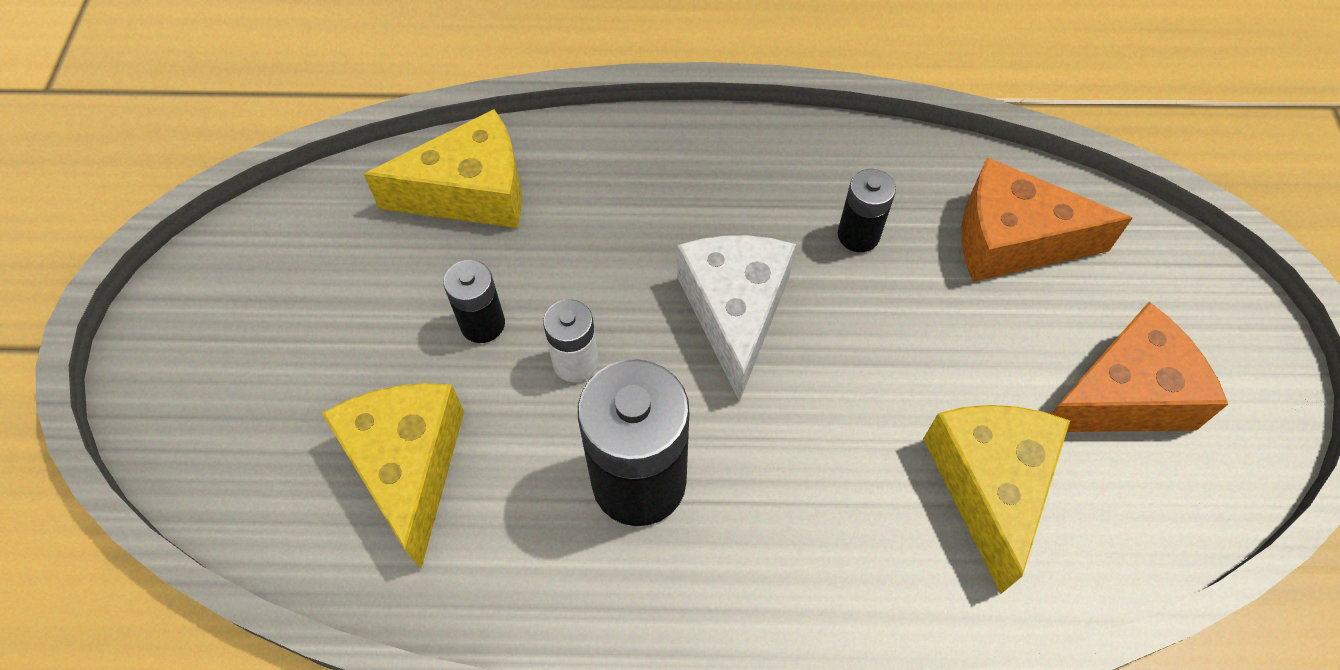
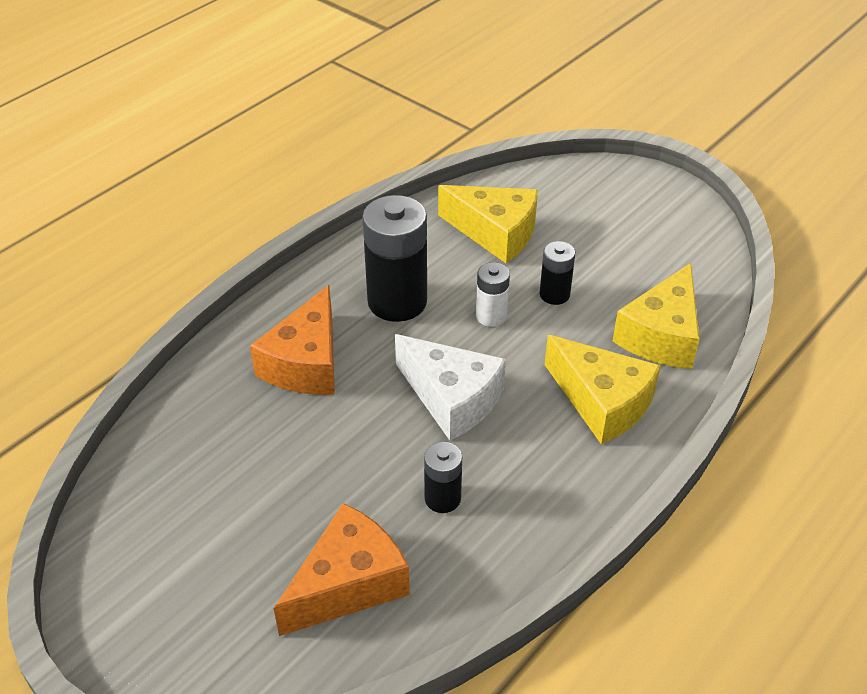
camera: 130 degrees right, 15 degrees down
yellow cheese [923,405,1070,594] -> yellow cheese moved to [545,335,661,444]
orange cheese [1051,302,1228,432] -> orange cheese moved to [250,285,335,395]

